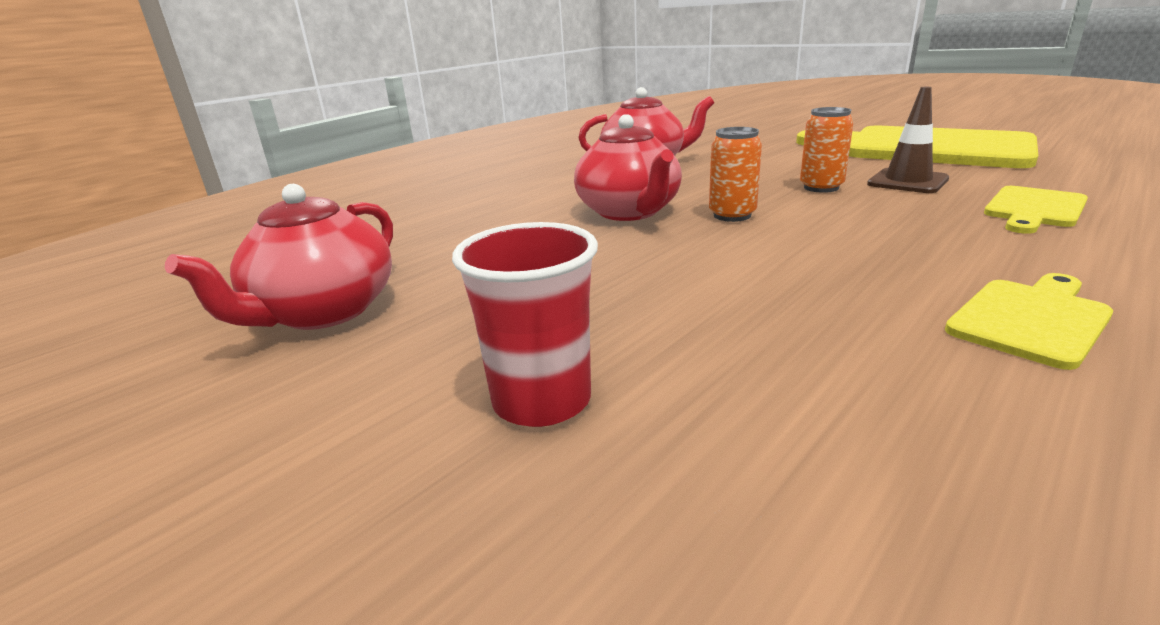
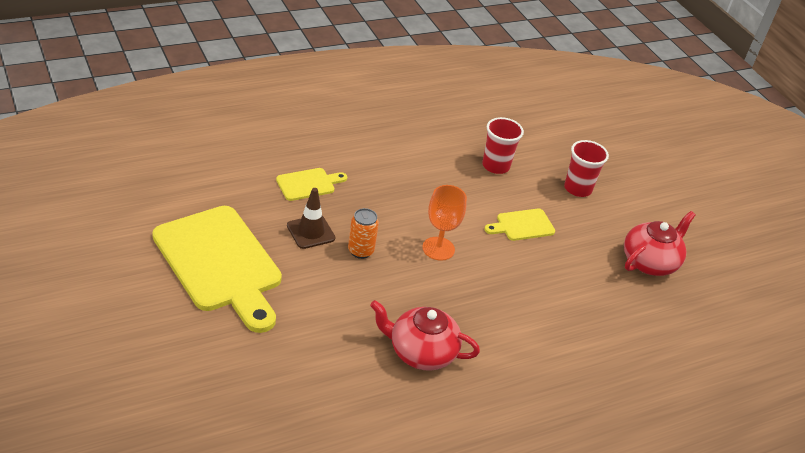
camera: 165 degrees left, 15 degrees up
red teapot [574,114,682,221] -> none
orange can [709,127,762,222] -> orange goblet [422,185,467,261]
yellow cutting board [945,273,1113,370] -> yellow cutting board moved to [484,209,555,241]
none -> red cup [482,117,524,174]

